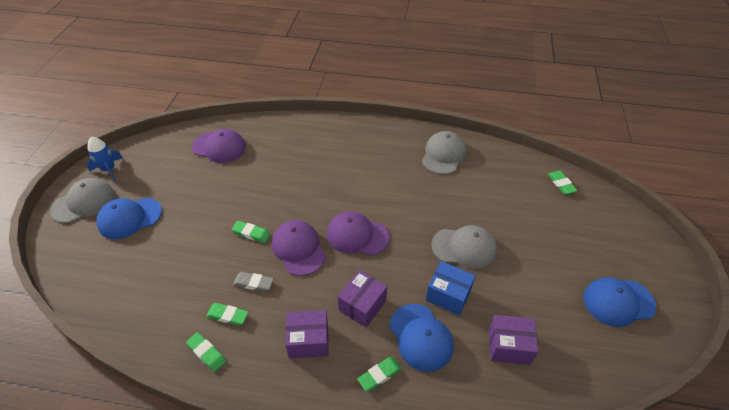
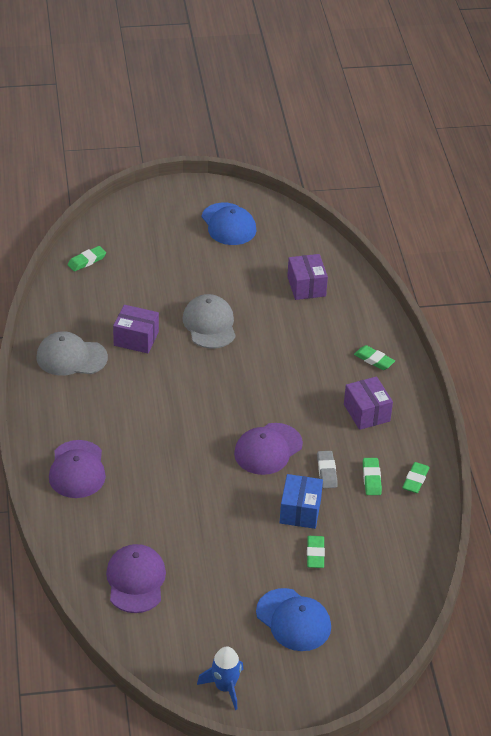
camera: 110 degrees left, 5 degrees down
grey cap [50,178,115,223] -> none
green eraser [232,221,270,243] -> green eraser moved to [307,536,325,568]
purple cap [327,211,390,256] -> purple cap moved to [49,440,106,498]
purple box [338,270,387,327] -> purple box moved to [113,305,159,353]
blue cap [390,304,454,372] -> none
blue box [426,261,475,315] -> blue box moved to [280,474,323,529]

